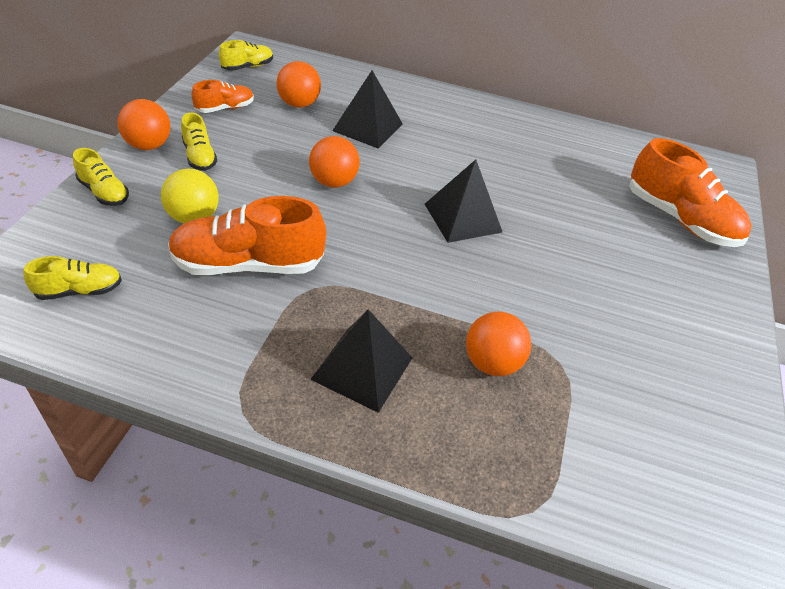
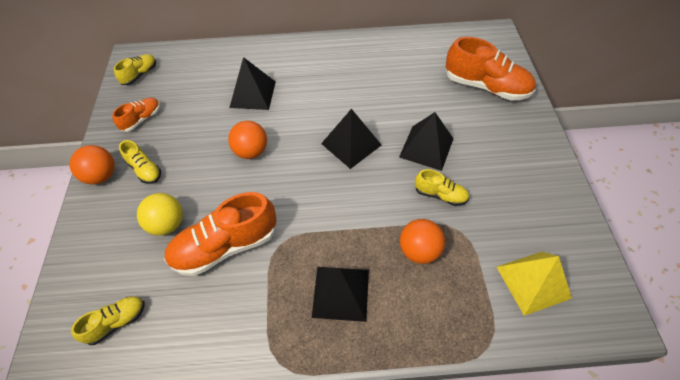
camera: 15 degrees left, 10 degrees up
yellow shoe [73,148,129,206] -> yellow shoe moved to [415,169,469,206]
orange ball [276,61,321,108] -> none
none -> black pyramid [399,112,454,171]
none -> yellow pyramid [497,252,572,316]

